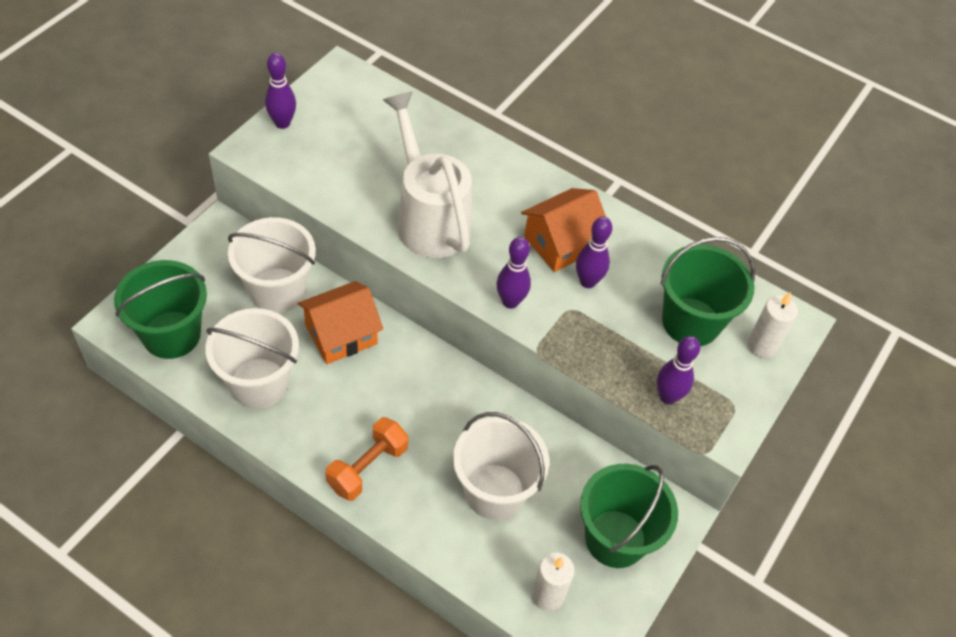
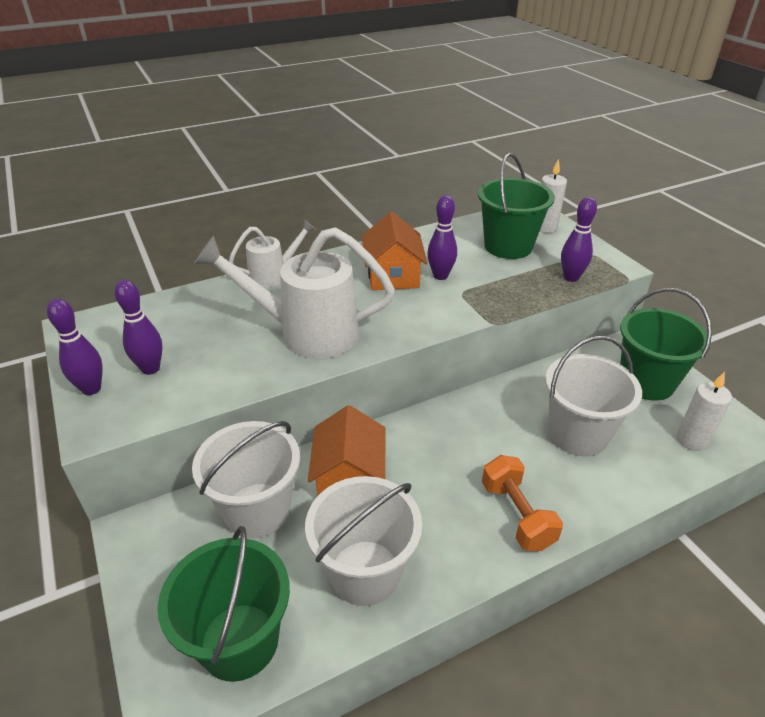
camera: 55 degrees left, 15 degrees down
purple bowling pin [497,237,531,309] -> purple bowling pin moved to [115,280,163,375]
none -> white watering can [229,219,316,288]

